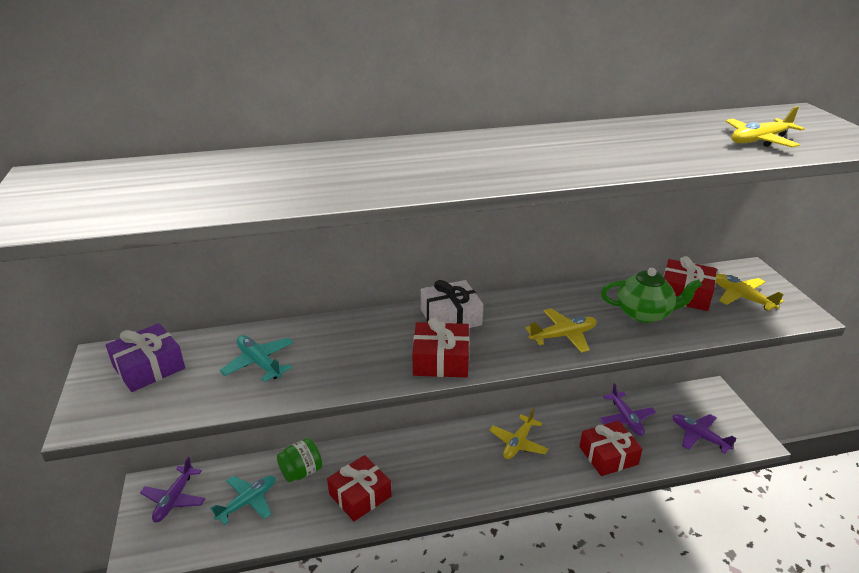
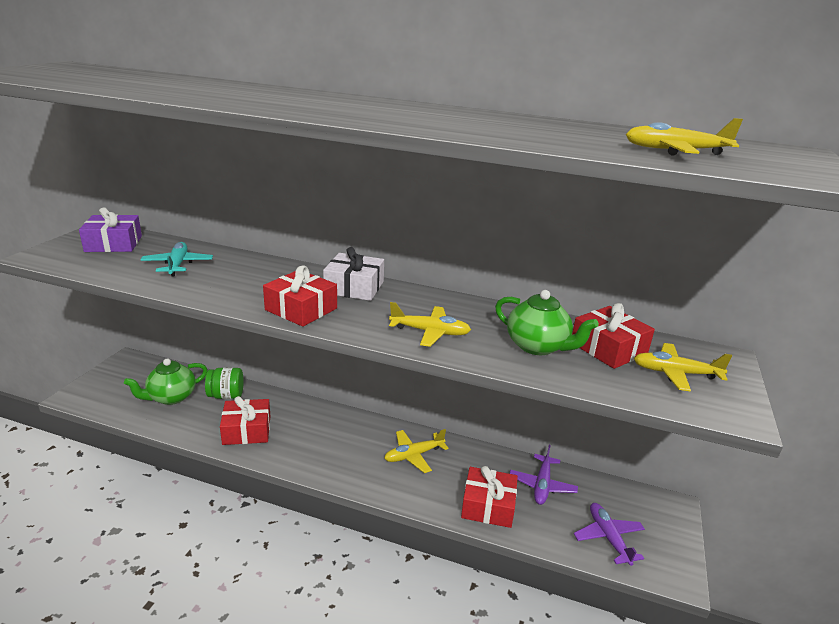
camera: 30 degrees right, 5 degrees down
purple plane [140,457,205,522] -> none
turquoise plane [210,476,276,525] -> green teapot [124,358,208,405]
yellow plane [716,274,784,311] -> yellow plane turned 75 degrees counterclockwise [634,343,732,392]

